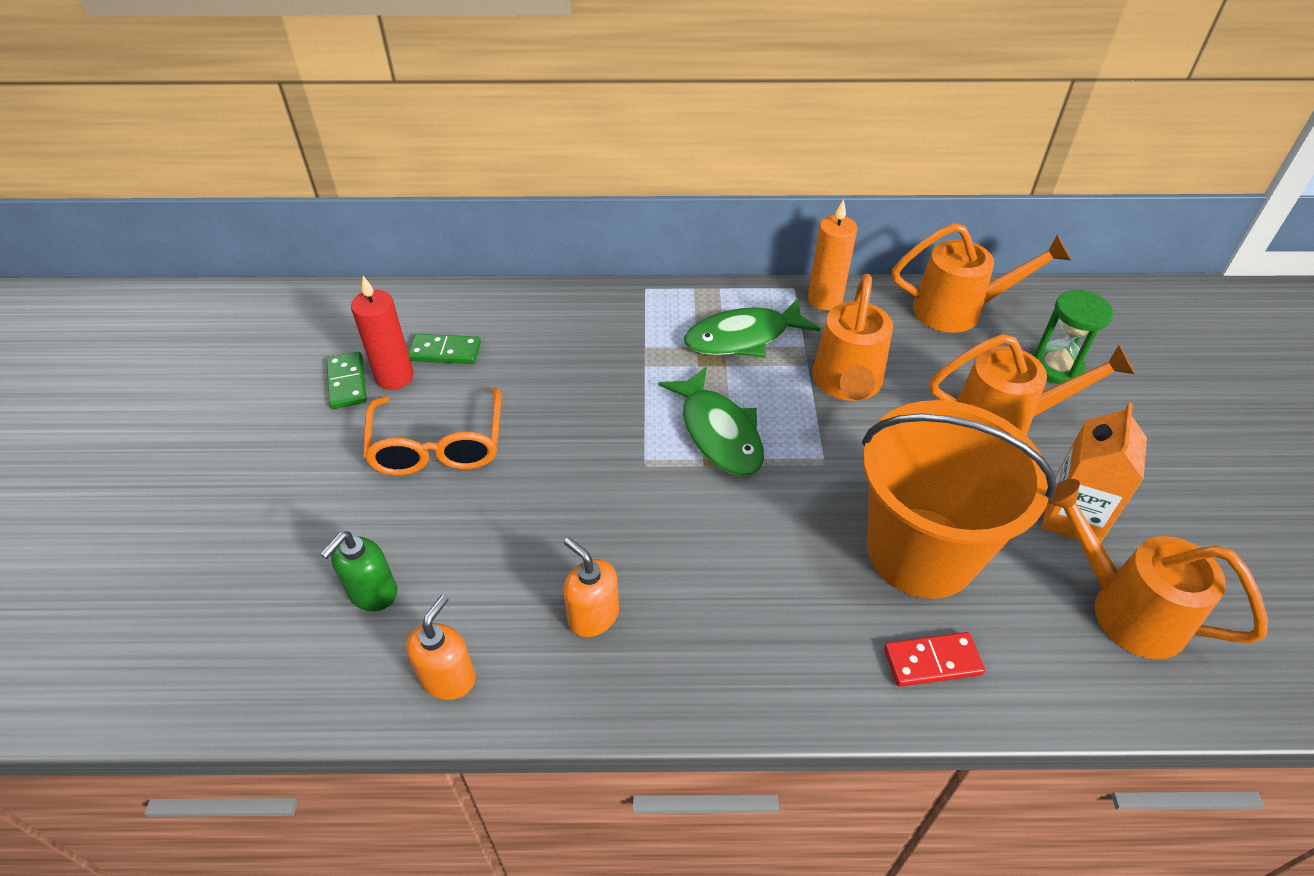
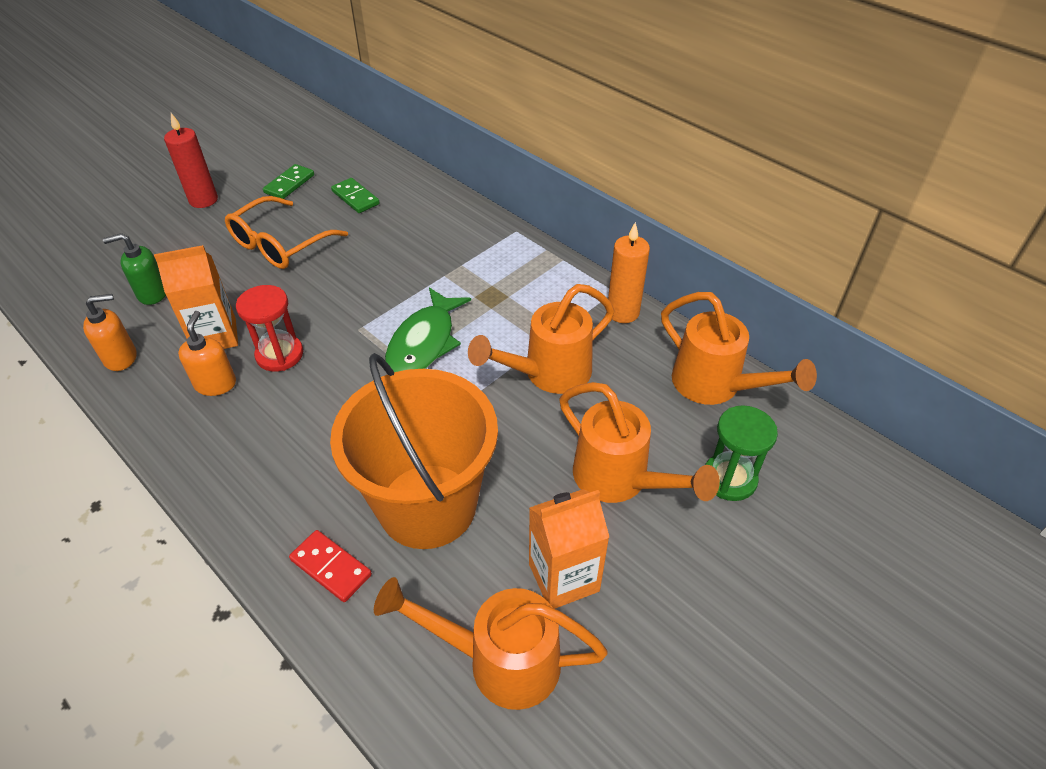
camera: 45 degrees right, 0 degrees up
red candle [351,276,414,390] -> red candle moved to [164,113,218,208]
green fish [684,298,821,358] -> none
orange watering can [1048,479,1268,659] -> orange watering can turned 75 degrees counterclockwise [374,577,608,710]
none -> orange carton [154,245,238,349]
none -> red hourglass [236,285,303,372]

